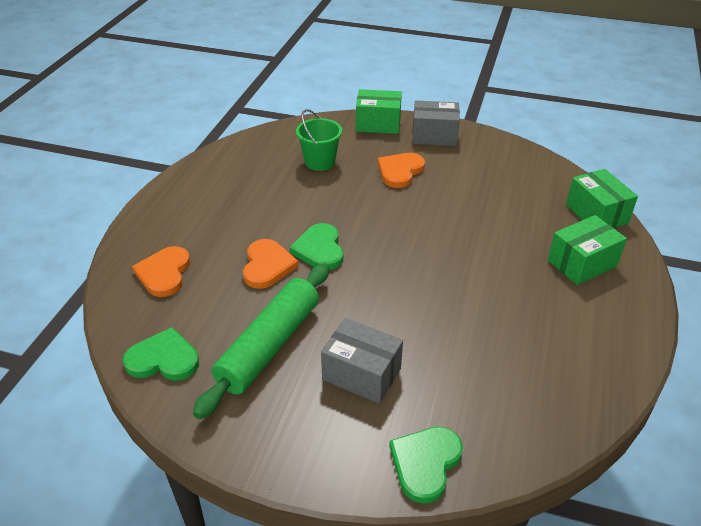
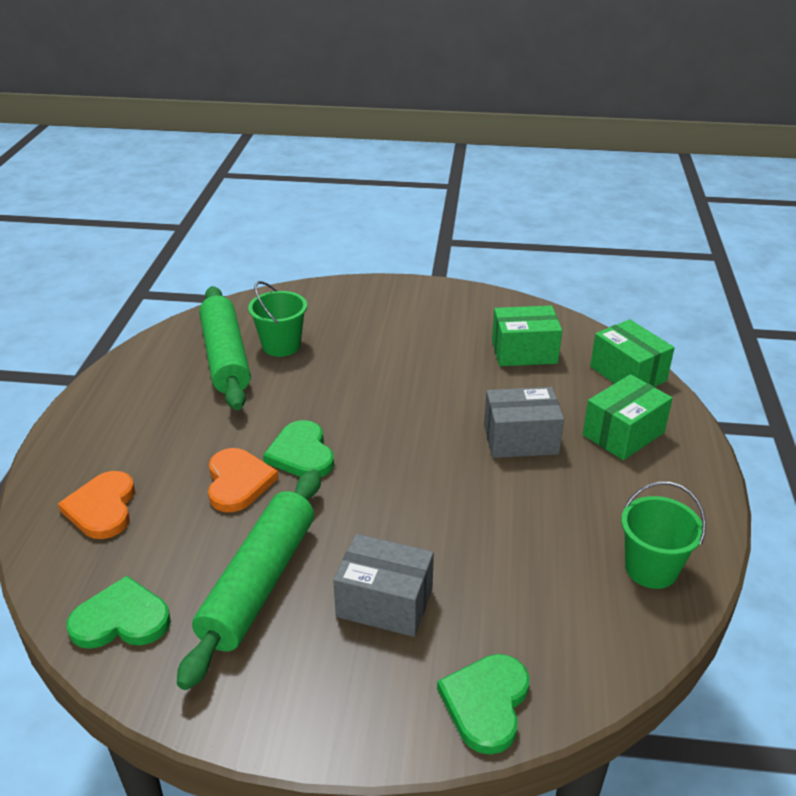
camera: 10 degrees left, 5 degrees down
green box [356,89,402,134] -> green box moved to [492,306,562,366]
orange heart [378,153,425,188] -> none
grey box [412,101,460,146] -> grey box moved to [484,387,564,458]
none -> green rolling pin [199,286,251,410]
none -> green bucket [621,482,706,589]

